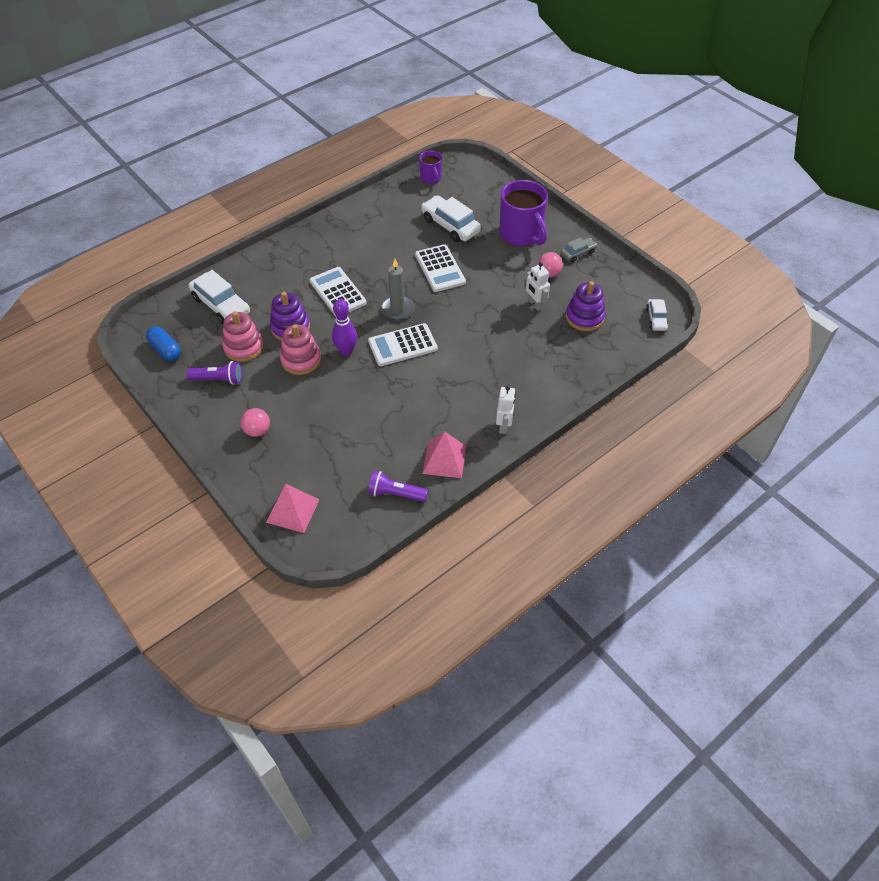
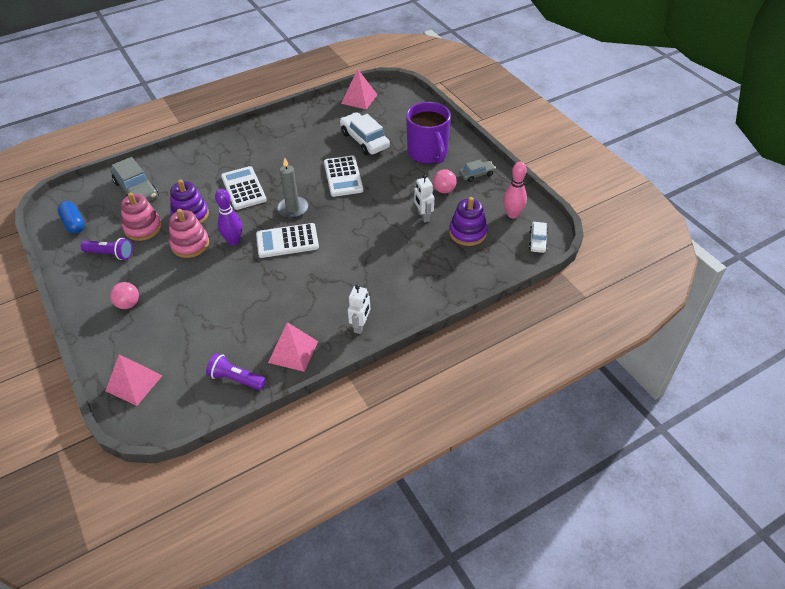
camera: 10 degrees right, 5 degrees down
white car [188,270,250,324] -> grey car [110,157,158,202]
purple mug [419,151,442,184] -> pink pyramid [341,69,377,109]
none -> pink bowling pin [503,162,527,218]

